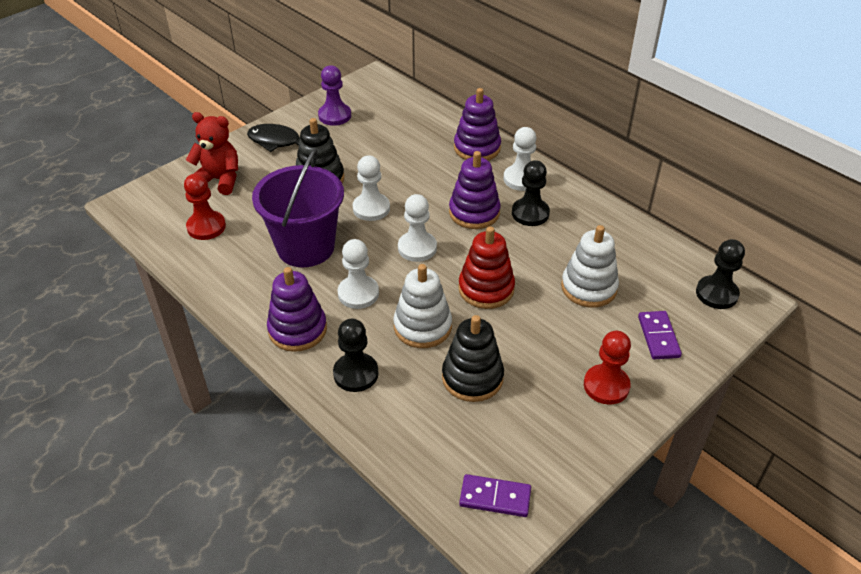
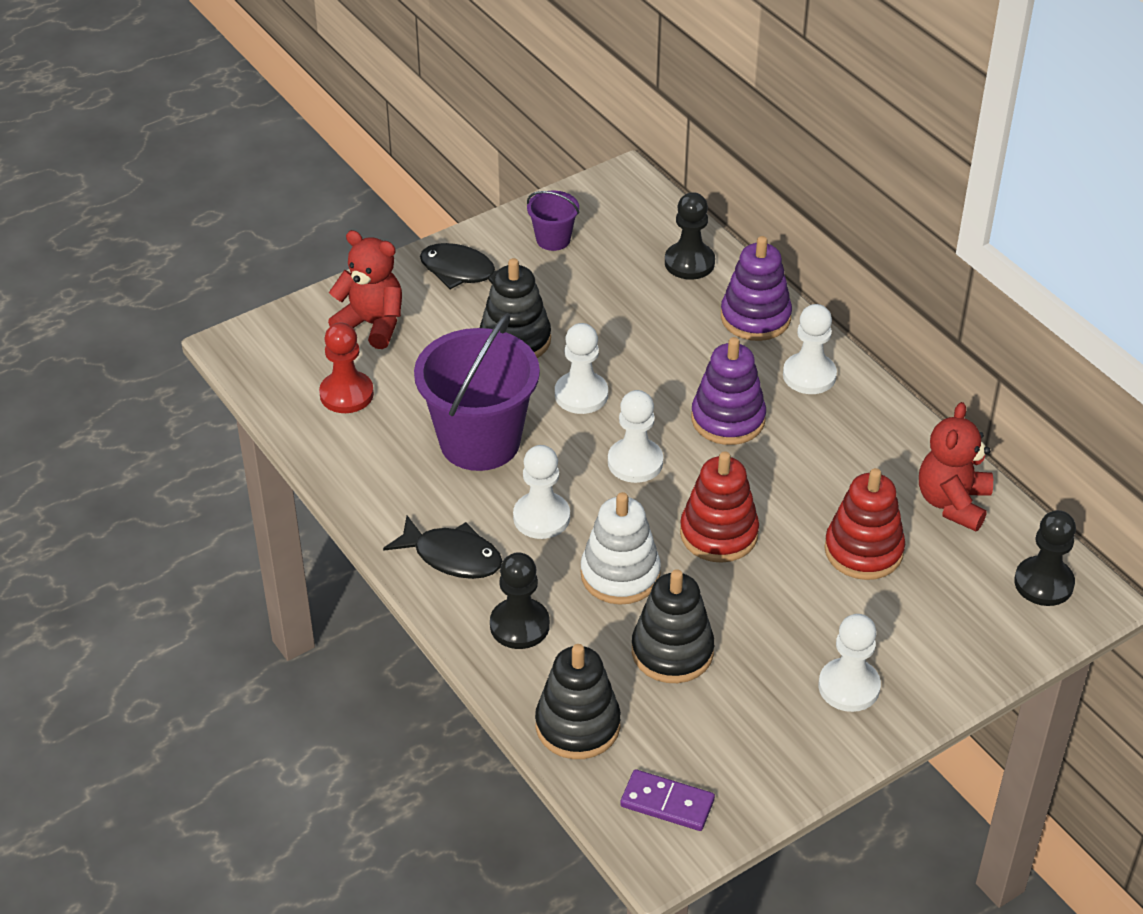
camera: 10 degrees right, 0 degrees up
purple stacking toy [267,267,327,352] -> black fish [383,515,502,579]
purple pawn [318,65,351,126] -> purple bucket [527,191,579,251]
black pawn [512,160,550,226] -> black pawn moved to [665,192,715,280]
white stacking toy [561,225,619,307] -> red stacking toy [824,468,905,580]
red pawn [584,331,631,405] -> white pawn [818,614,881,712]
purple domino [638,311,682,359] -> none
none -> black stacking toy [535,644,621,759]
none -> red teddy bear [919,402,993,531]

